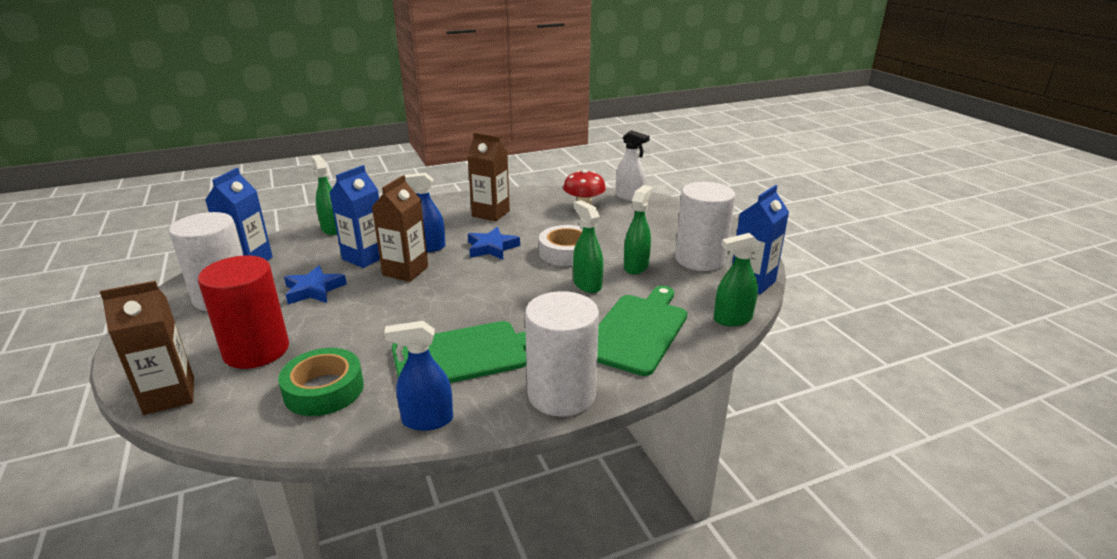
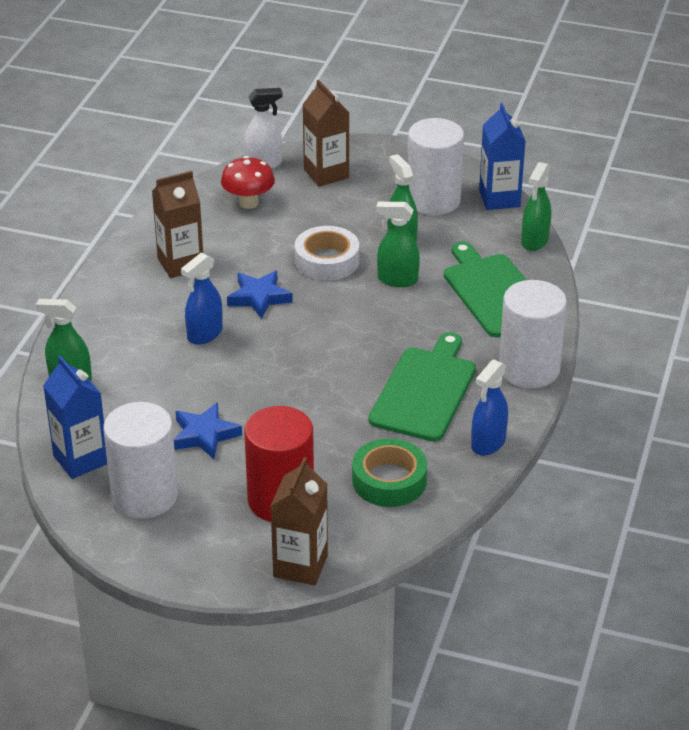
camera: 50 degrees left, 10 degrees up
blue carton [330,165,380,268] -> none
brown carton [372,175,428,282] -> brown carton moved to [302,80,350,187]

